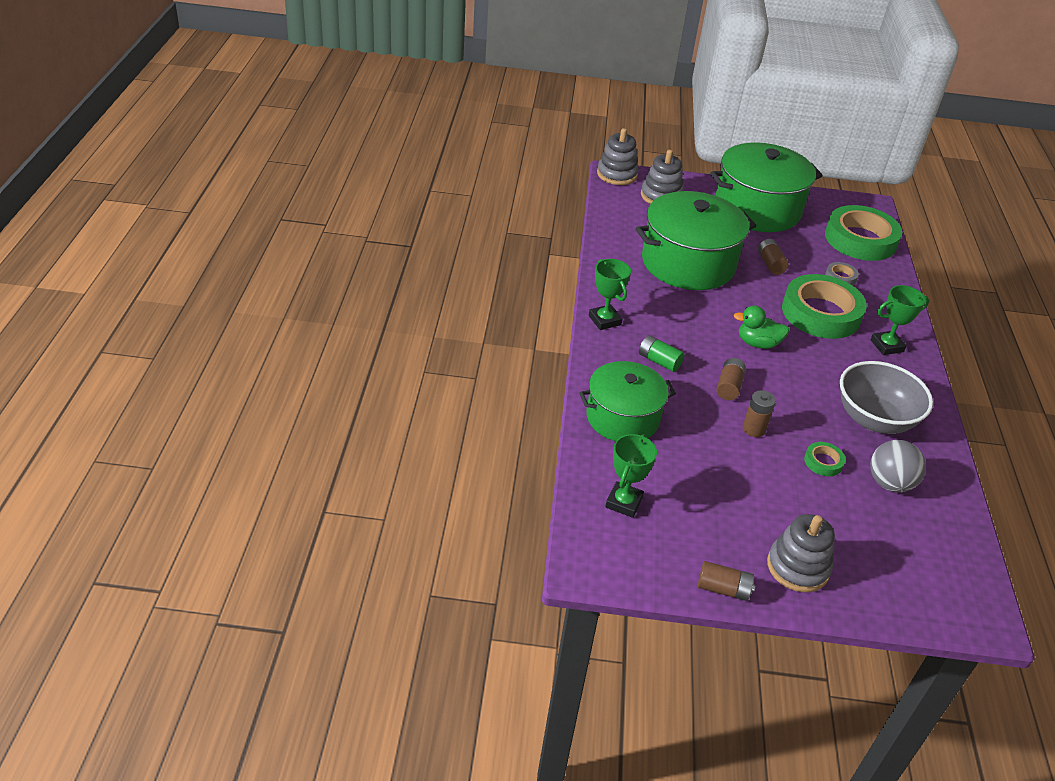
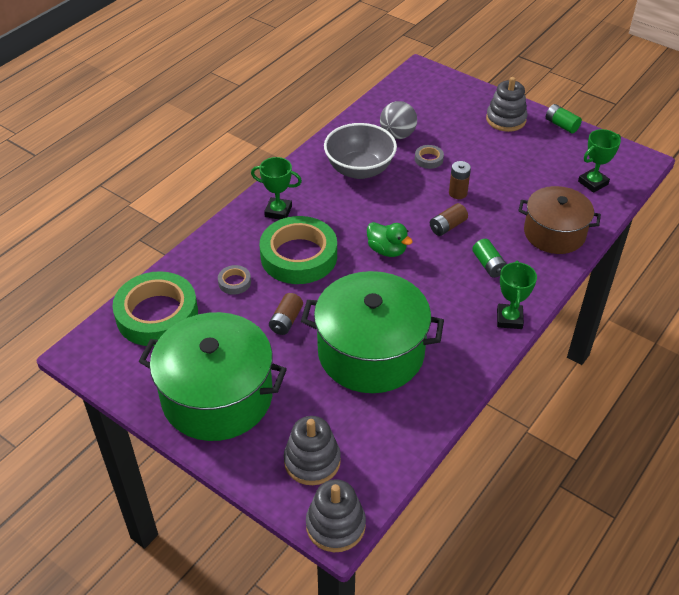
camera: 145 degrees left, 5 degrees up
green pot [579,361,676,441] -> brown pot [518,186,601,254]
brown battery [698,561,755,601] -> green battery [546,104,582,133]
green tape [804,442,845,476] -> grey tape [415,145,444,169]

